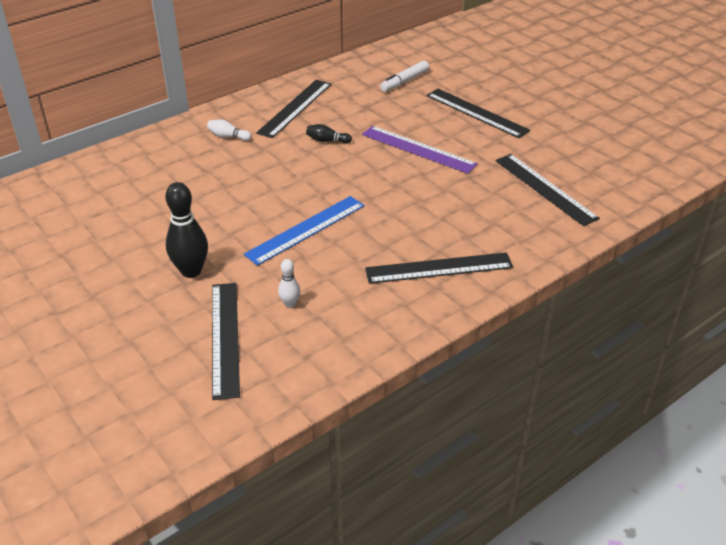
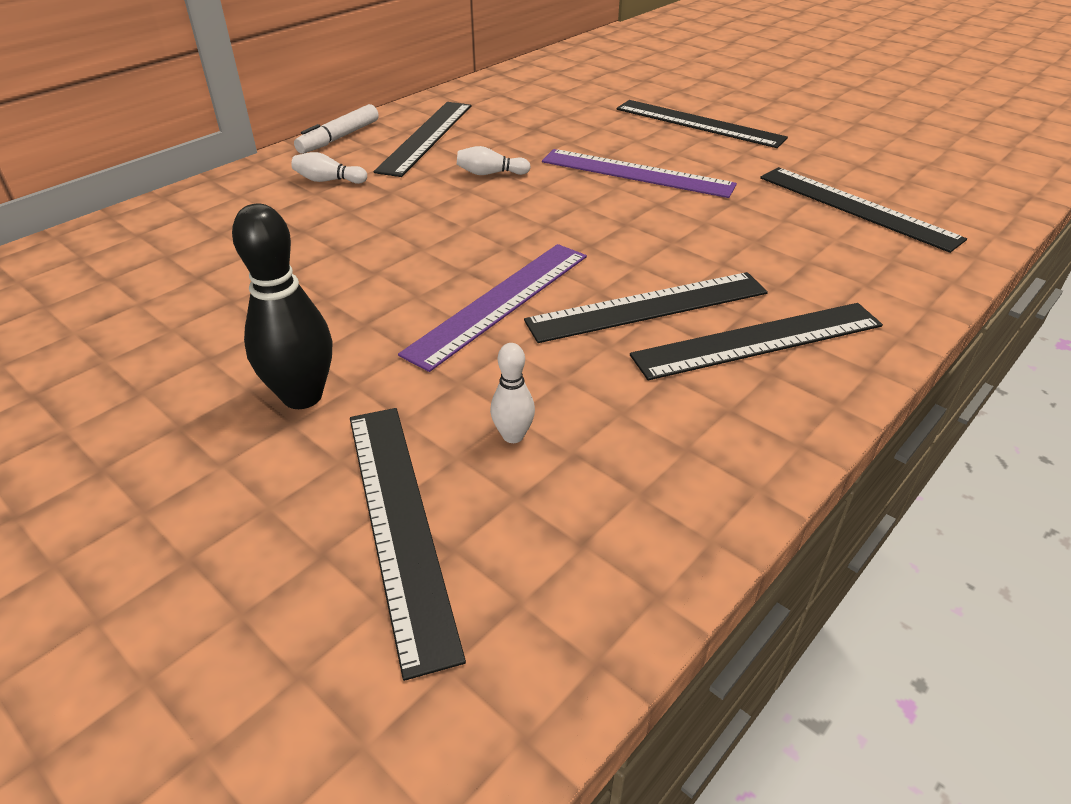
camera: 10 degrees left, 0 degrees up
blue ruler [244,196,365,266] -> purple ruler [398,244,587,372]
black bowling pin [306,124,352,144] -> white bowling pin [457,146,531,175]
white marker [380,61,429,92] -> white marker moved to [294,104,379,154]
none -> black ruler [524,272,768,343]

